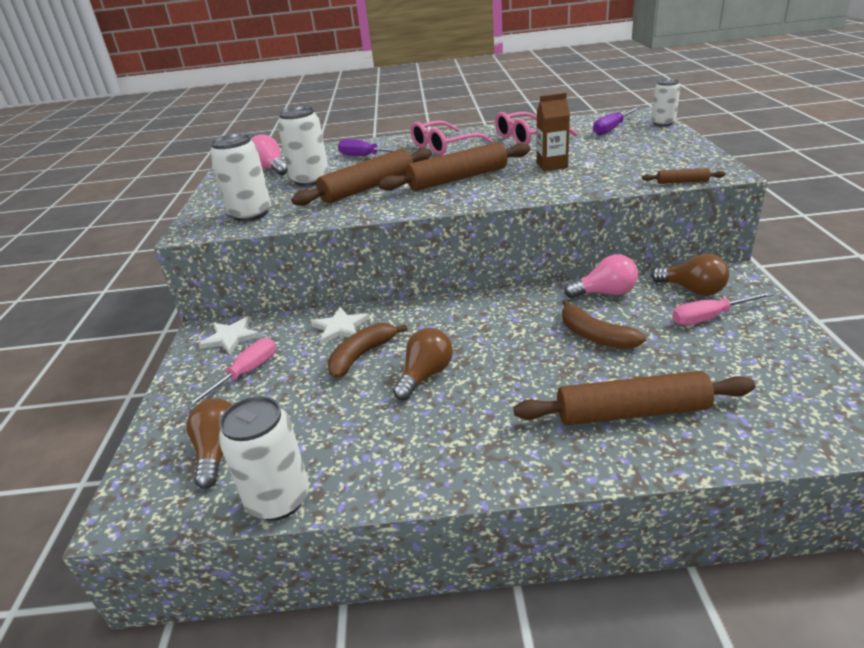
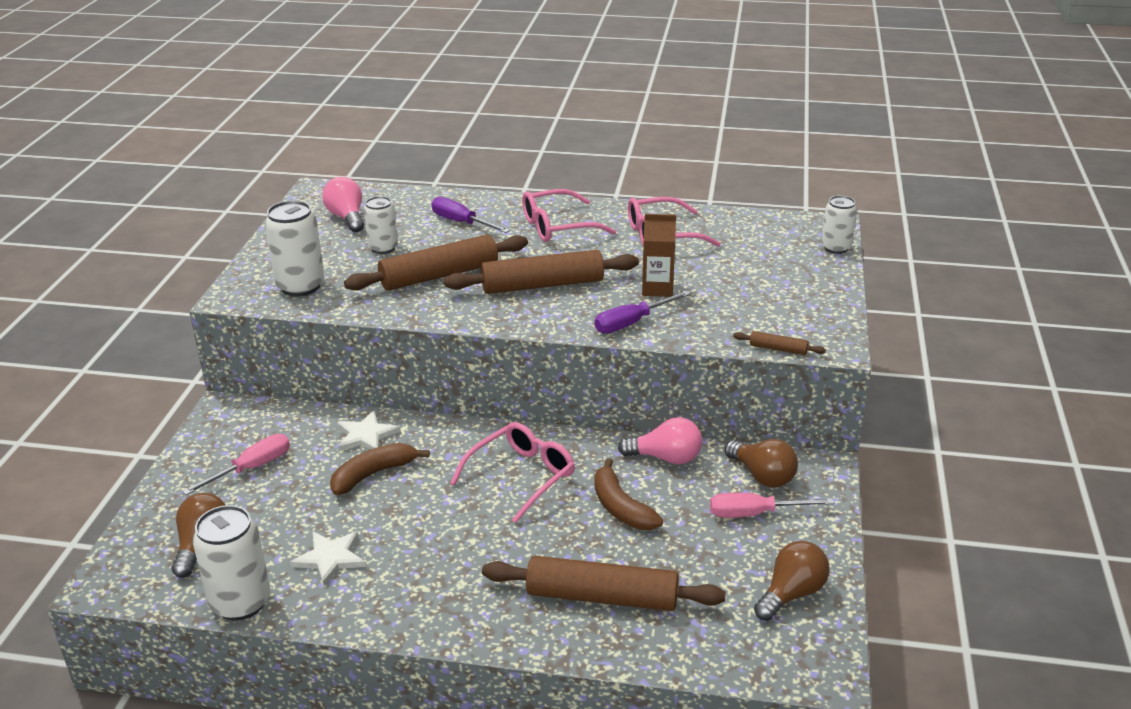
camera: 10 degrees right, 0 degrees up
white star [199,317,261,355] -> white star moved to [290,531,366,586]
white can [278,106,329,186] -> white can [364,196,398,254], size x0.64
brown light bulb [393,328,453,401] -> brown light bulb moved to [754,541,829,621]
purple screwdriver [593,107,640,135] -> purple screwdriver moved to [595,291,691,333]
none -> pink glasses [450,422,575,523]

